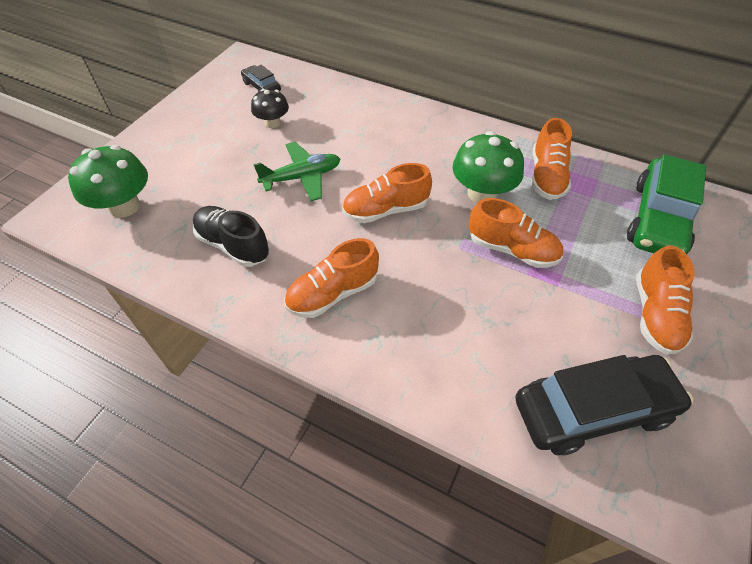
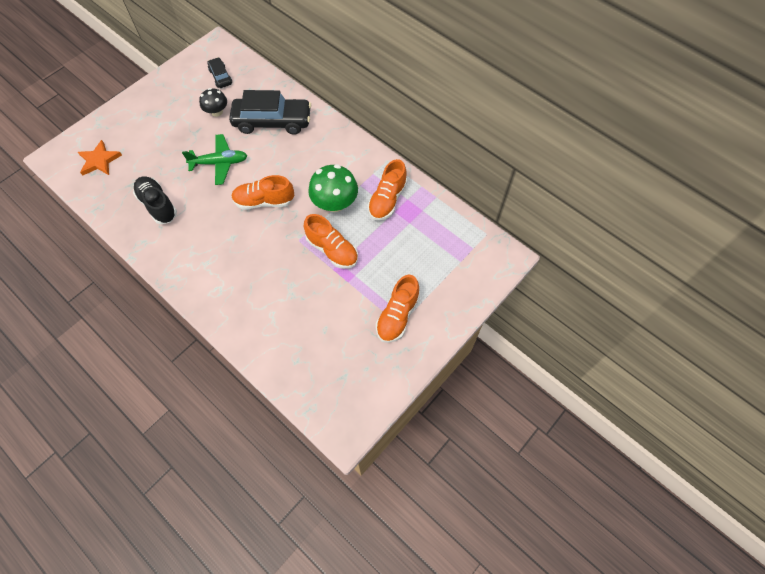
camera: 15 degrees right, 10 degrees up
green mushroom [68,145,148,218] -> orange star [78,140,122,176]
orange shoe [284,238,379,318] -> none
black car [515,355,694,455] -> black car moved to [229,90,311,135]
green car [627,155,706,254] -> none

